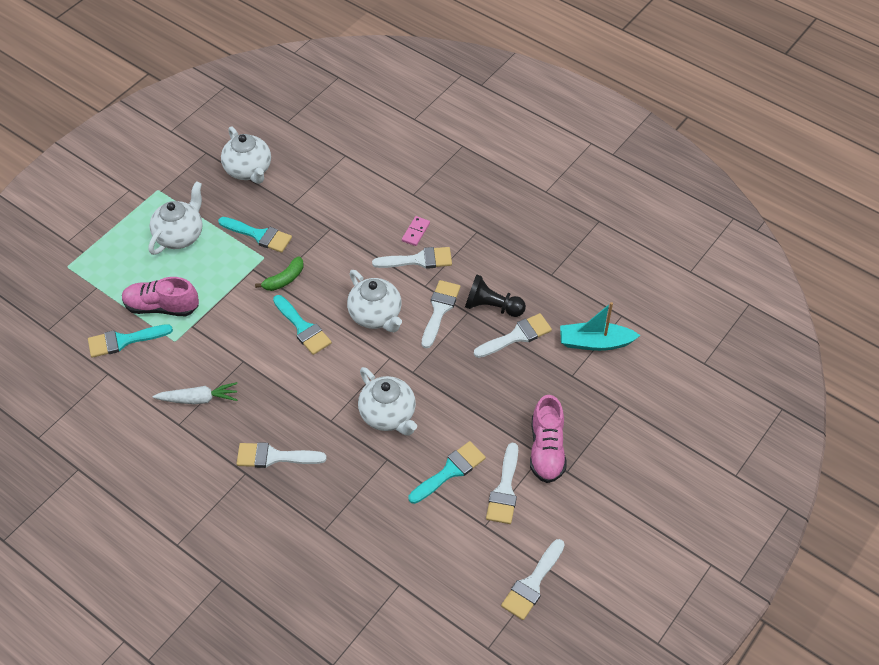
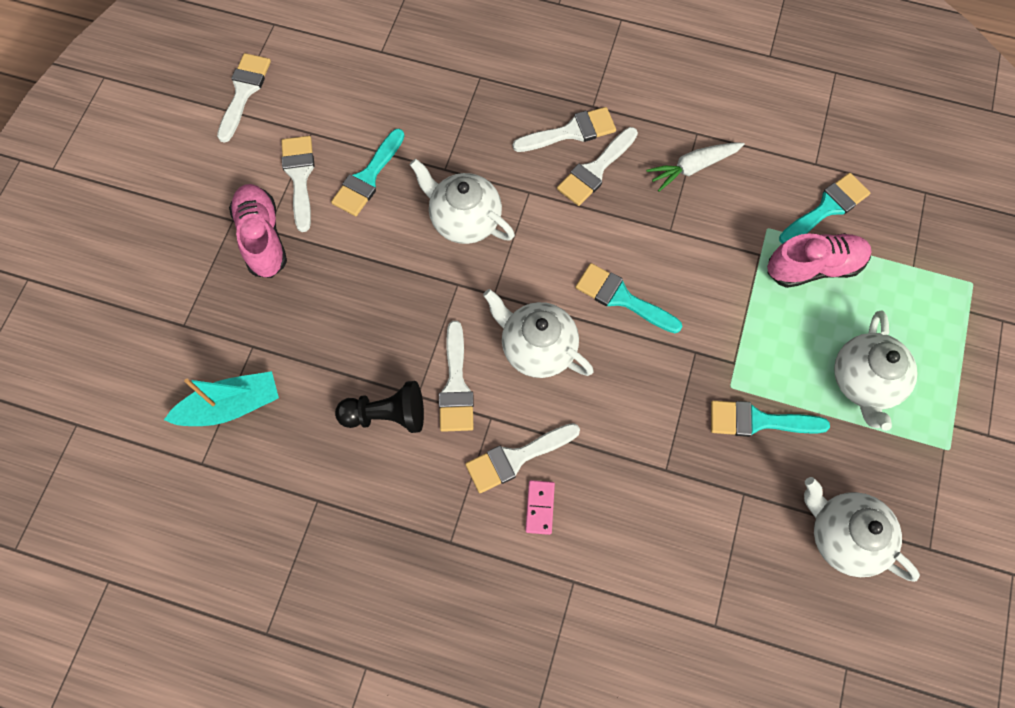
camera: 160 degrees right, 15 degrees up
green banana [255,256,303,291] -> none
white brush [474,313,552,358] -> white brush moved to [557,127,638,206]

